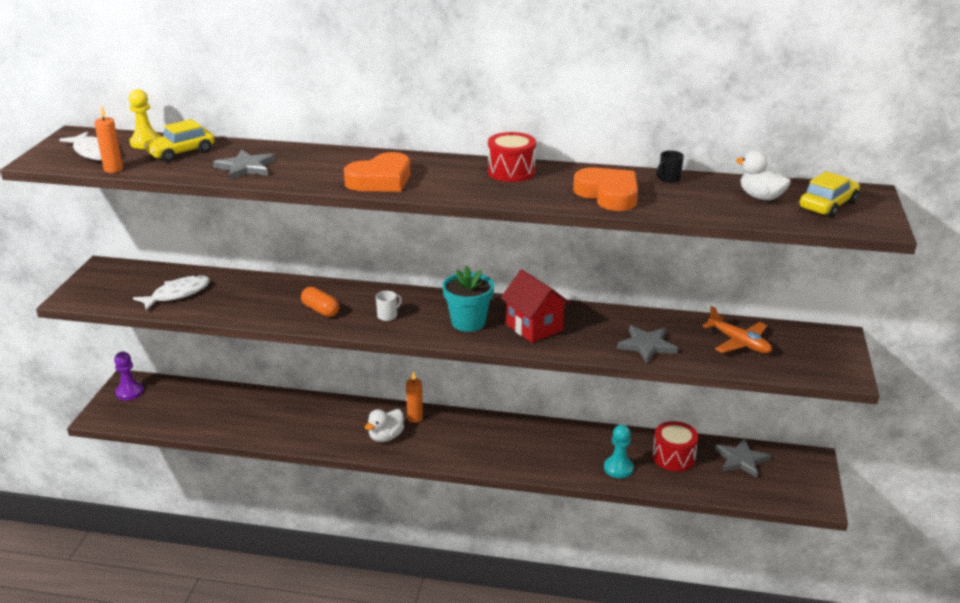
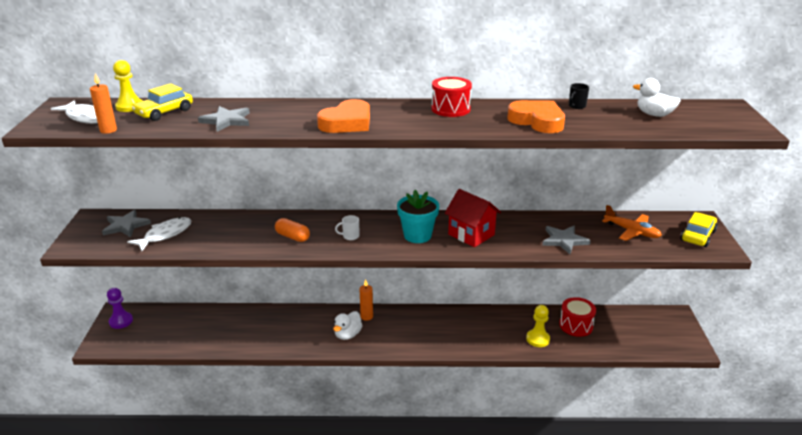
camera: 10 degrees left, 0 degrees up
white mug [376,291,402,321] -> white mug turned 135 degrees counterclockwise [335,215,359,240]
turquoise pawn [604,425,634,478] -> yellow pawn [526,305,550,347]
grey star [715,439,771,478] -> grey star moved to [102,210,151,237]
yellow car [799,171,860,218] -> yellow car moved to [680,212,718,247]

